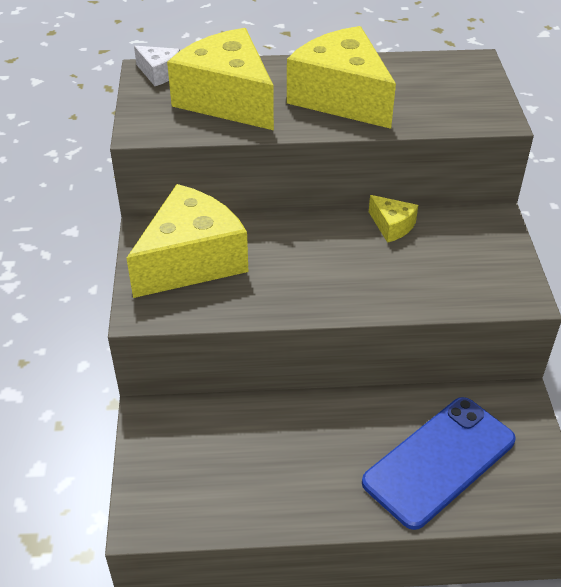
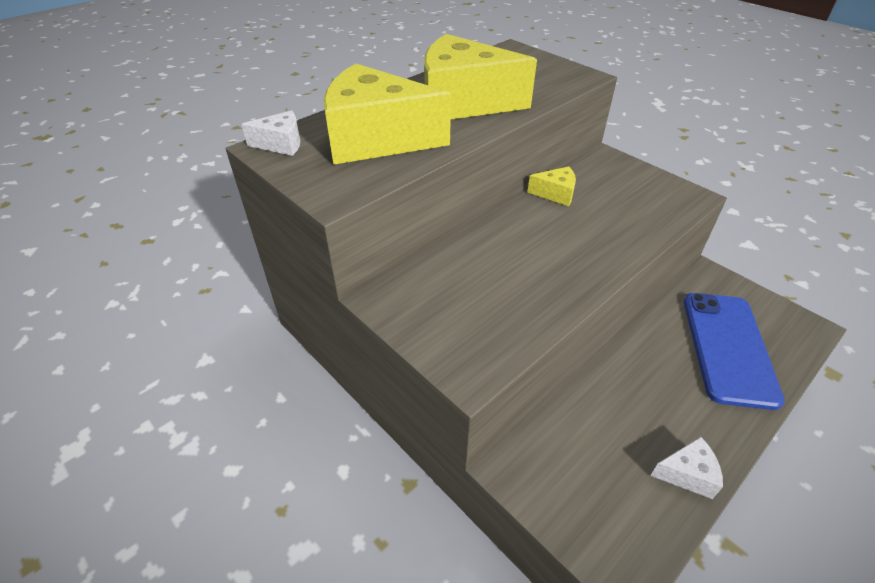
camera: 40 degrees left, 0 degrees up
yellow cheese [126,184,248,298] -> none
none -> white cheese [650,437,723,499]

